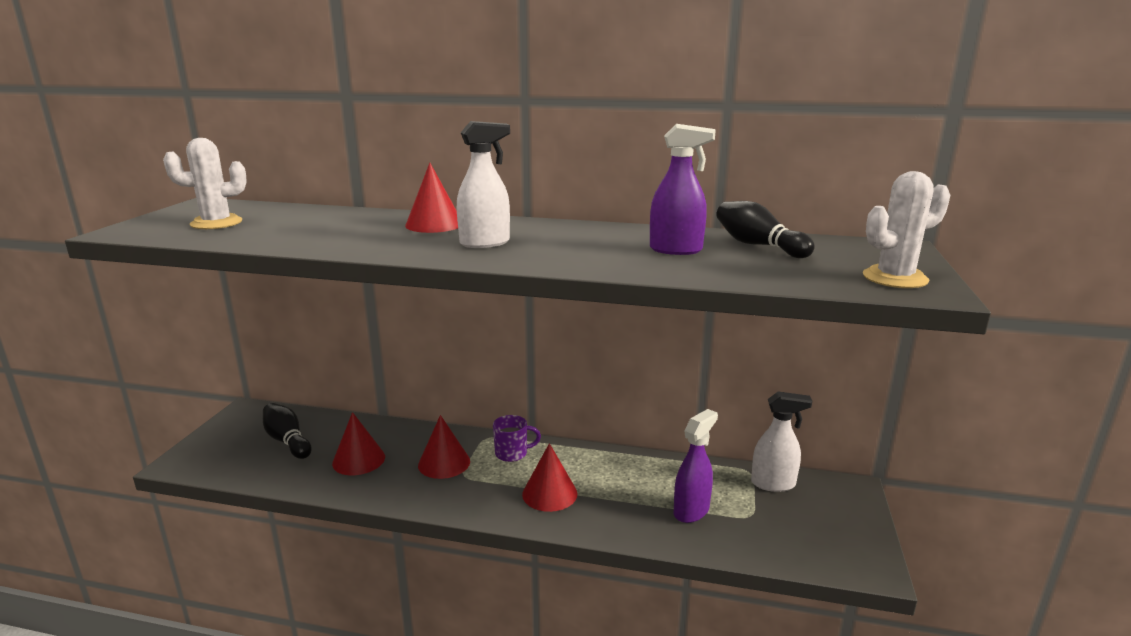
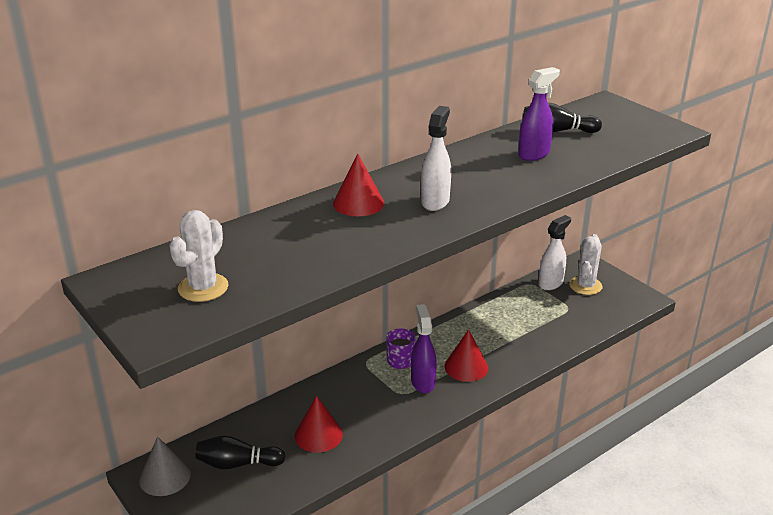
camera: 50 degrees left, 10 degrees up
red cone [418,415,470,479] -> none
purple spray bottle [674,409,718,523] -> purple spray bottle moved to [411,304,437,393]
white cactus [863,171,950,288] -> white cactus moved to [569,234,602,295]
none -> grey cone [139,437,191,496]

